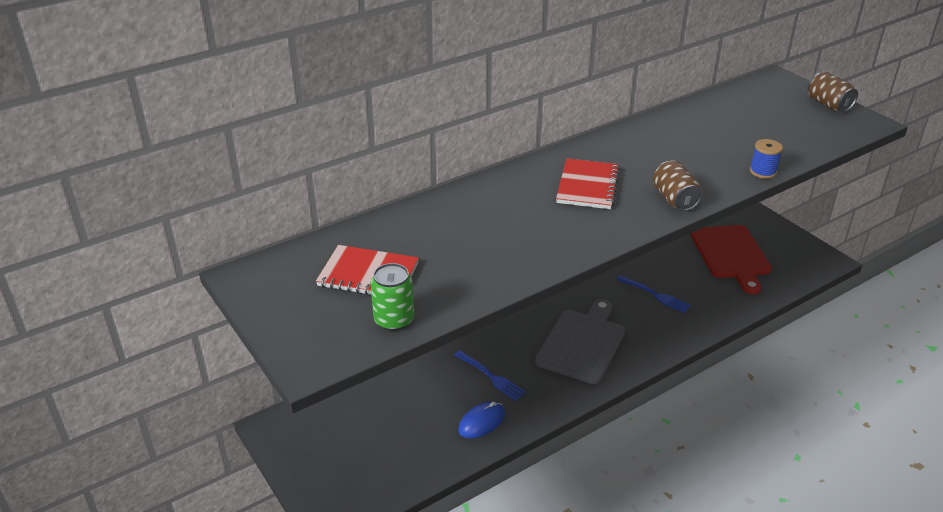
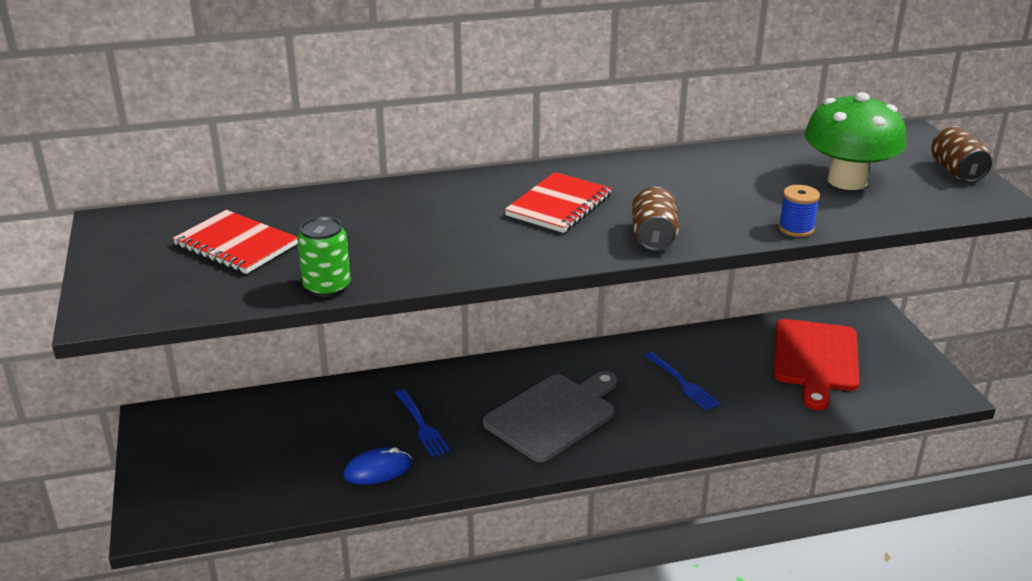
camera: 20 degrees right, 5 degrees down
green can [371,263,414,331] -> green can moved to [297,217,351,297]
none -> green mushroom [804,92,906,190]

